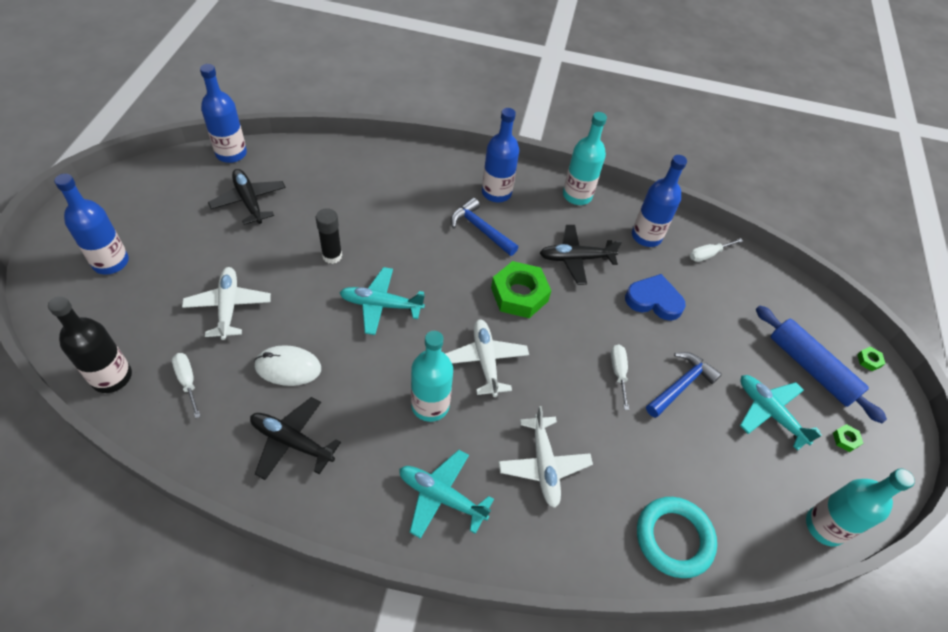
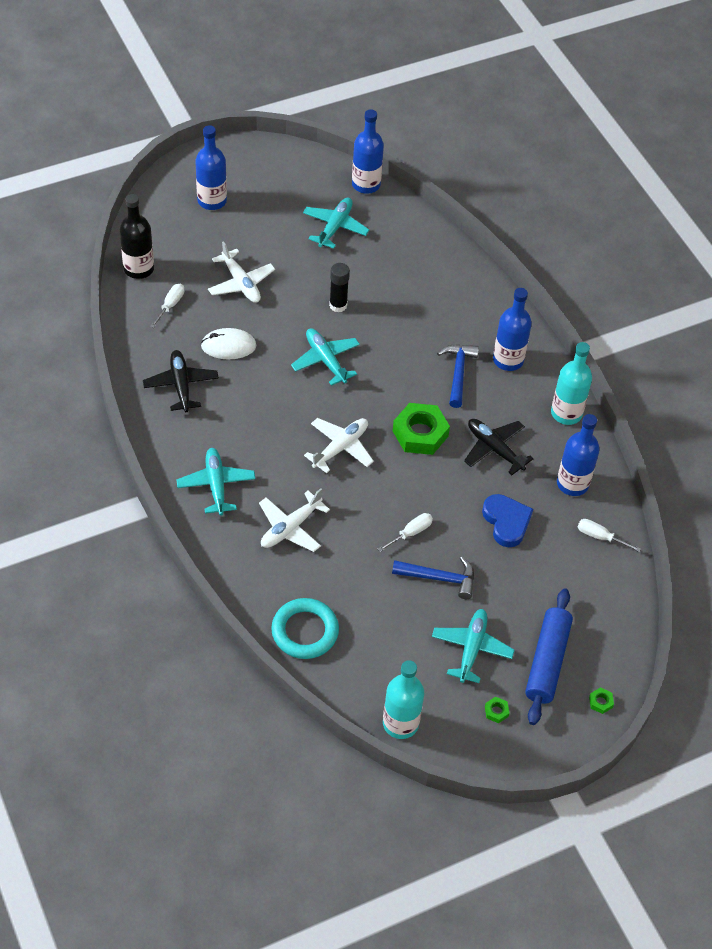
camera: 55 degrees right, 0 degrees up
white plane [182,267,271,340] -> white plane turned 105 degrees clockwise [208,241,275,303]
black plane [208,169,286,225] -> turquoise plane [303,197,369,249]
white mouse [254,345,321,386] -> white mouse turned 60 degrees counterclockwise [201,328,257,359]
turquoise bottle [411,331,453,422] -> none

